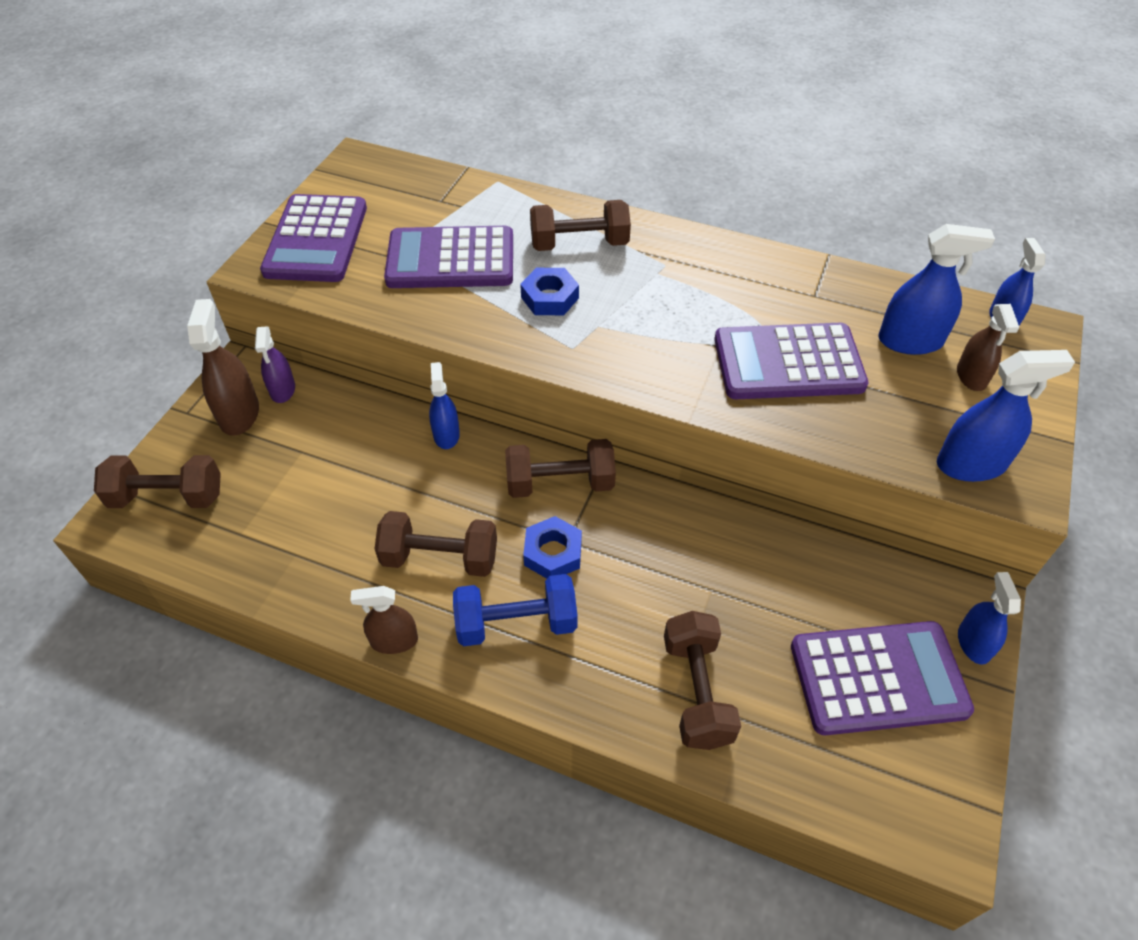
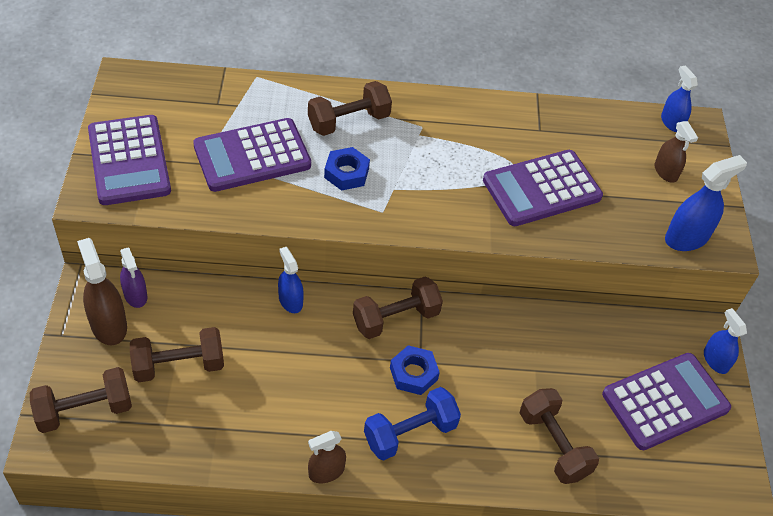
camera: 25 degrees left, 0 degrees up
brown dumbbell [375,511,497,577] -> brown dumbbell moved to [130,327,224,382]
blue spray bottle [879,224,995,355] -> none

